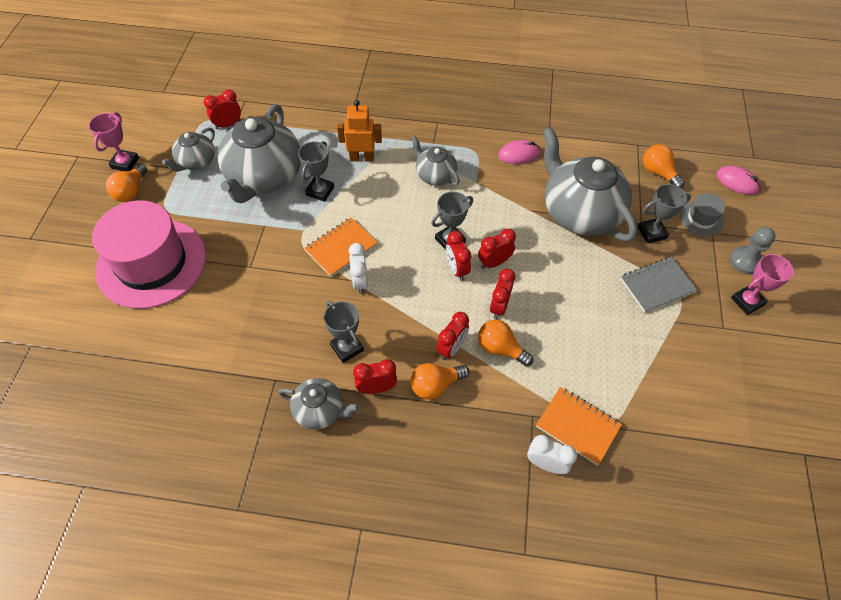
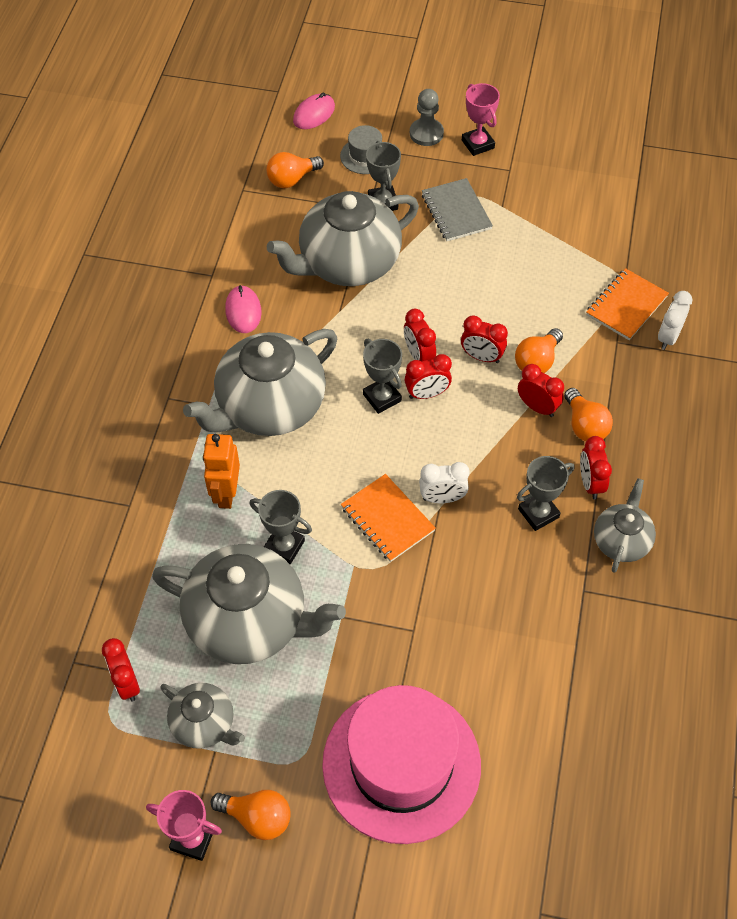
camera: 85 degrees left, 0 degrees up
grey teapot [411,135,460,186] -> grey teapot [183,329,337,436], size x1.94

